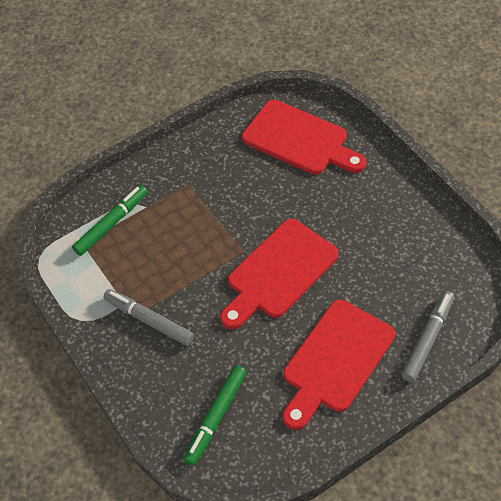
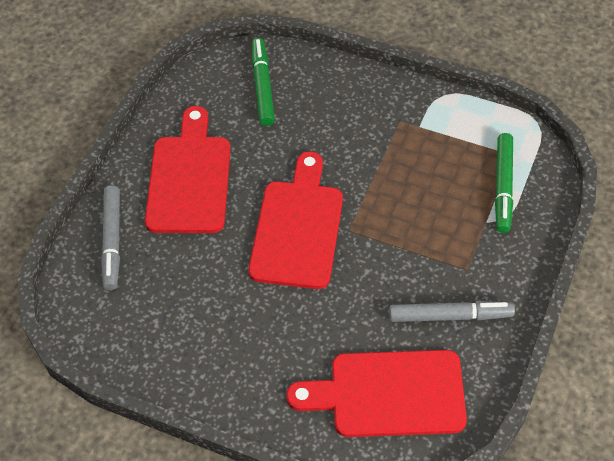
camera: 145 degrees right, 0 degrees up
grey marker [104,289,194,346] -> grey marker moved to [389,301,515,322]

